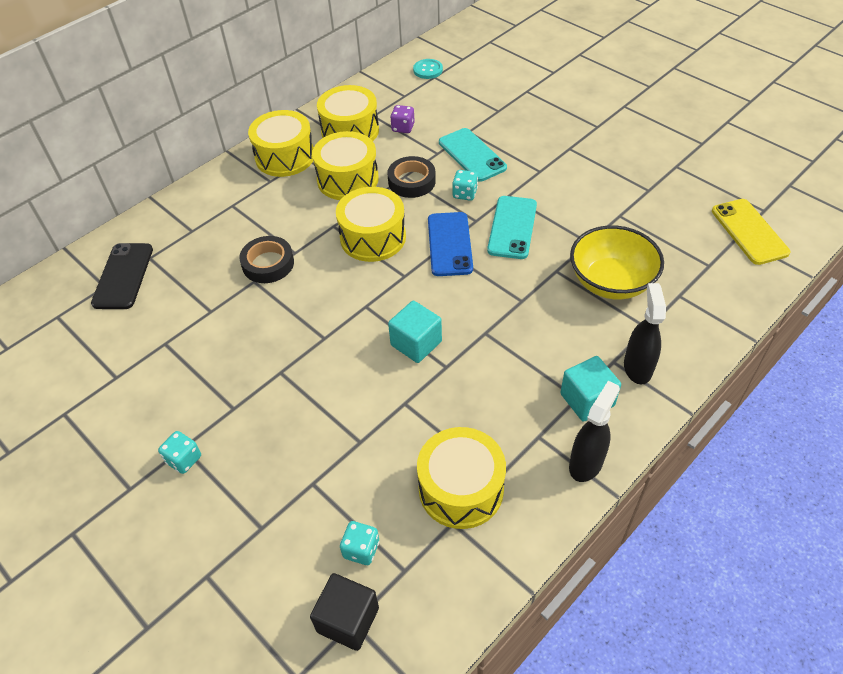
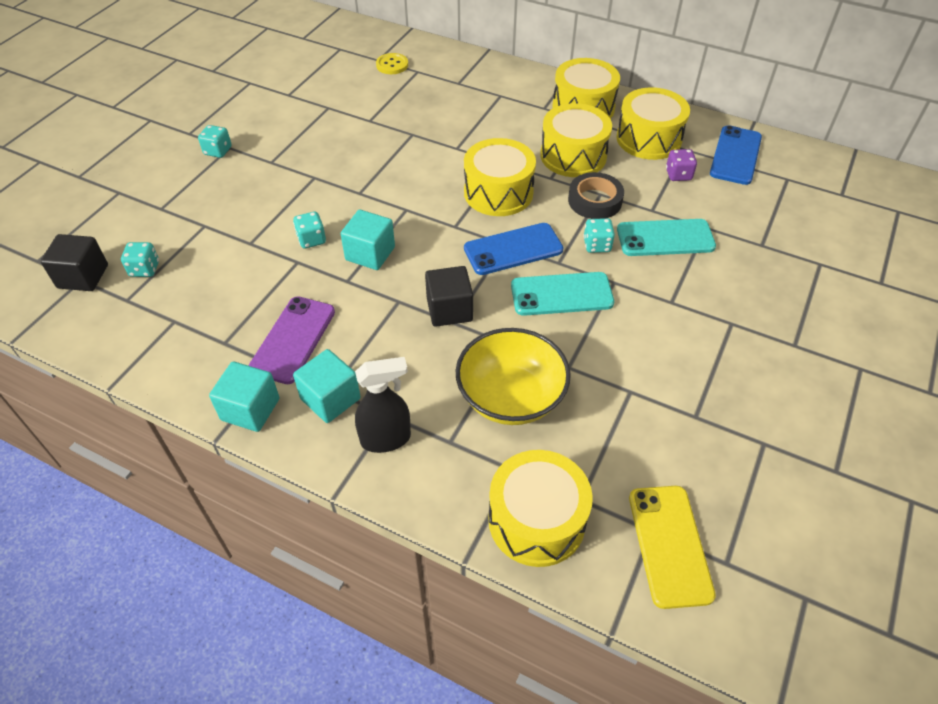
camera: 70 degrees right, 0 degrees up
black phone [91,243,153,309] -> yellow button [376,53,408,74]
black tape [239,236,294,283] -> none
turquoise button [413,59,443,79] -> none
yellow drum [417,427,506,529] -> yellow drum moved to [488,450,593,567]
turquoise phone [439,128,507,182] -> turquoise phone turned 45 degrees clockwise [617,219,716,256]
black spray bottle [569,381,620,482] -> turquoise cube [209,362,280,432]
yellow phone [712,199,790,265] -> yellow phone turned 60 degrees counterclockwise [629,486,716,609]
none -> purple phone [249,296,335,384]
none -> turquoise dice [293,212,326,249]
none -> black cube [425,266,473,327]
none -> blue phone [710,125,762,185]

